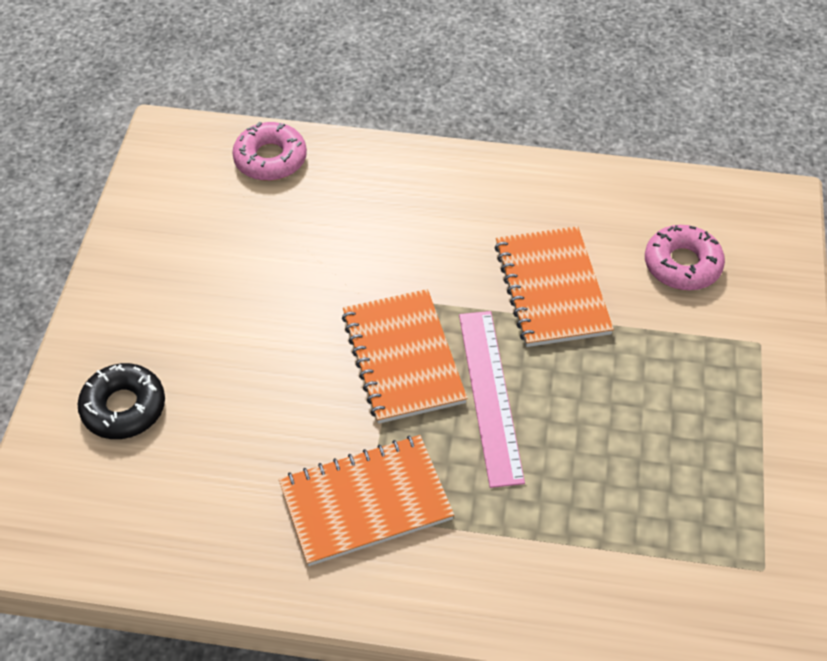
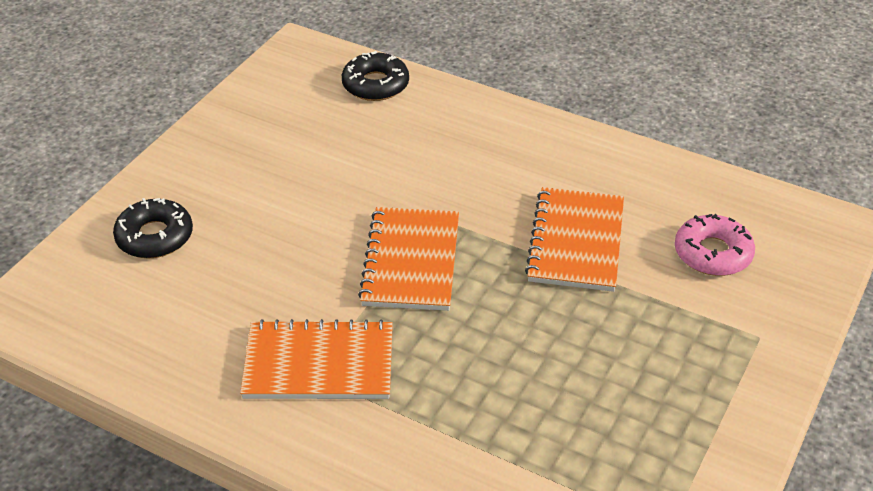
camera: 20 degrees right, 10 degrees down
pink donut [232,122,307,181] -> black donut [342,51,409,101]
pink ruler [459,311,525,488] -> none

